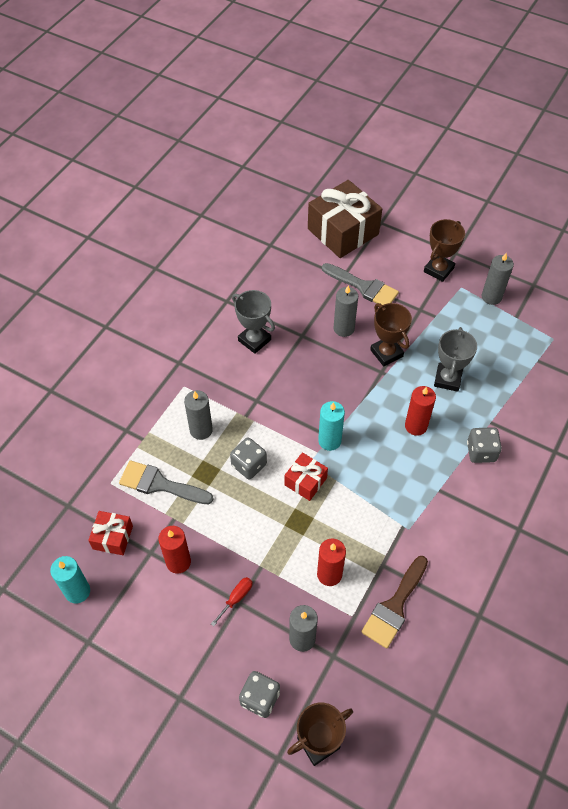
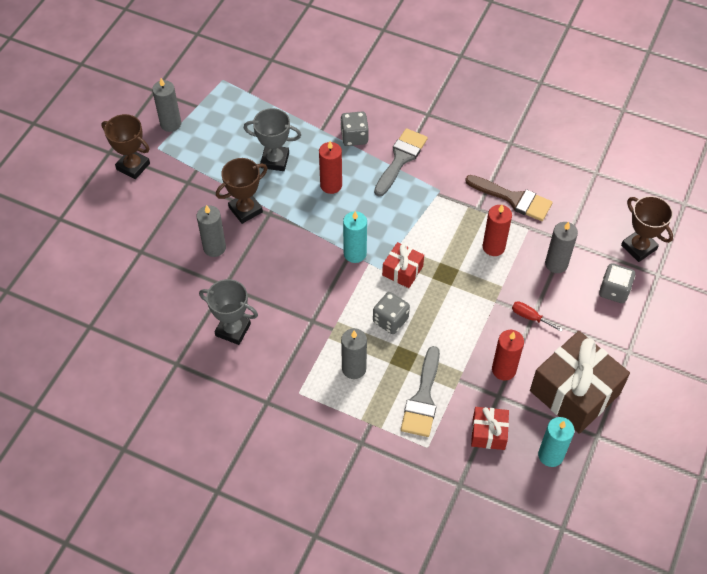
camera: 95 degrees left, 0 degrees up
grey trophy [232,290,275,354] -> grey trophy turned 75 degrees clockwise [199,279,258,345]
brown gift [308,180,382,258] -> brown gift moved to [530,331,630,434]
grey brush [322,263,399,305] -> grey brush moved to [374,128,428,196]

